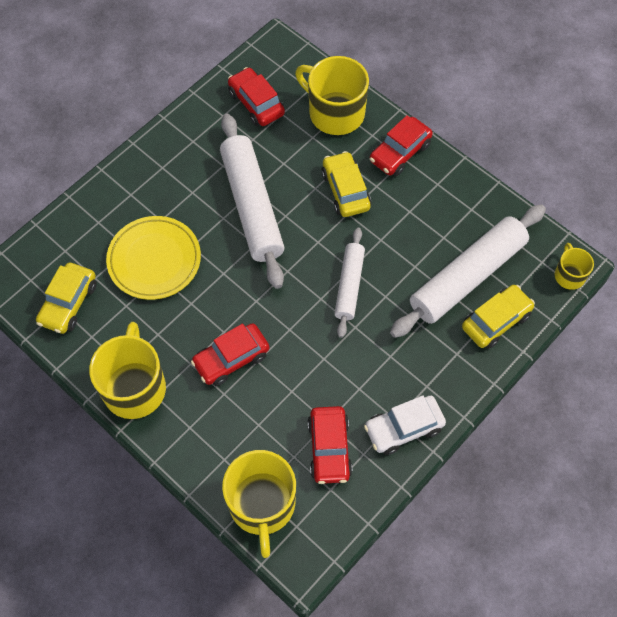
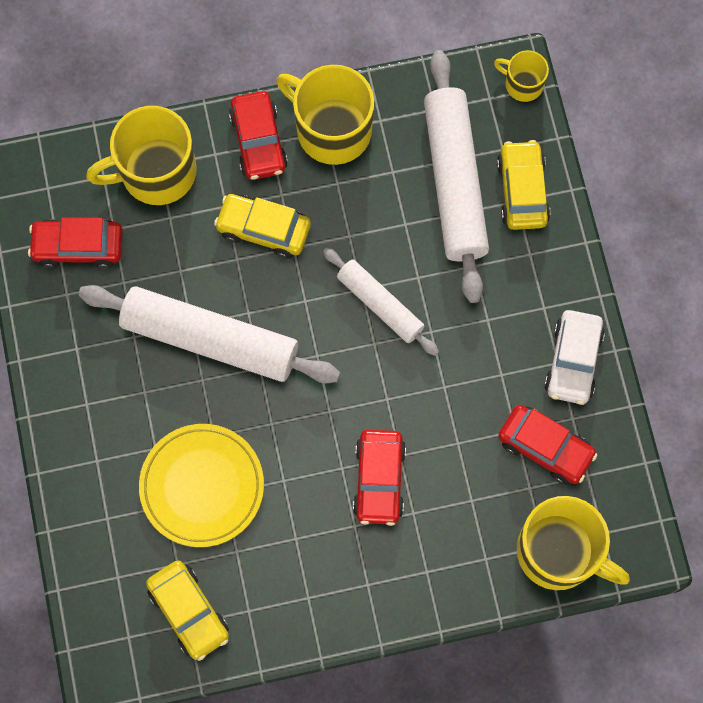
camera: 55 degrees left, 10 degrees up
yellow mug [89,322,166,419] -> yellow mug moved to [276,65,375,165]

